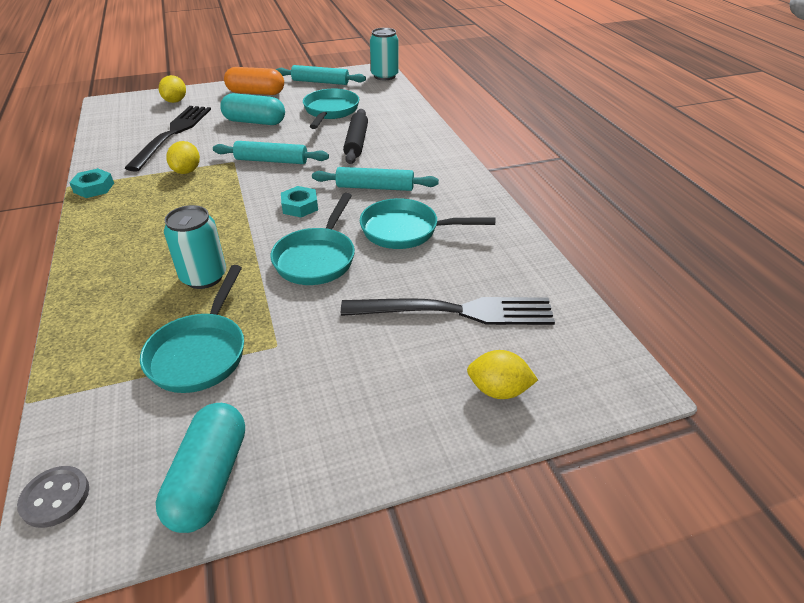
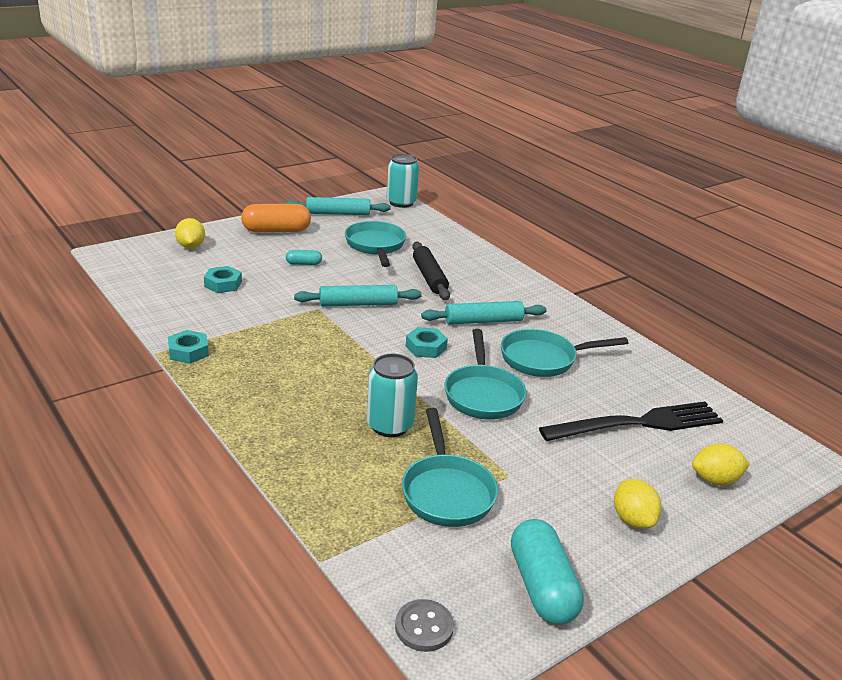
camera: 20 degrees left, 10 degrees down
black fork [125,106,211,172] -> turquoise nut [204,266,242,293]
yellow lemon [166,141,200,174] -> yellow lemon moved to [614,479,662,529]
turquoise capsule [220,93,285,125] -> turquoise capsule [286,250,322,265], size x0.50

